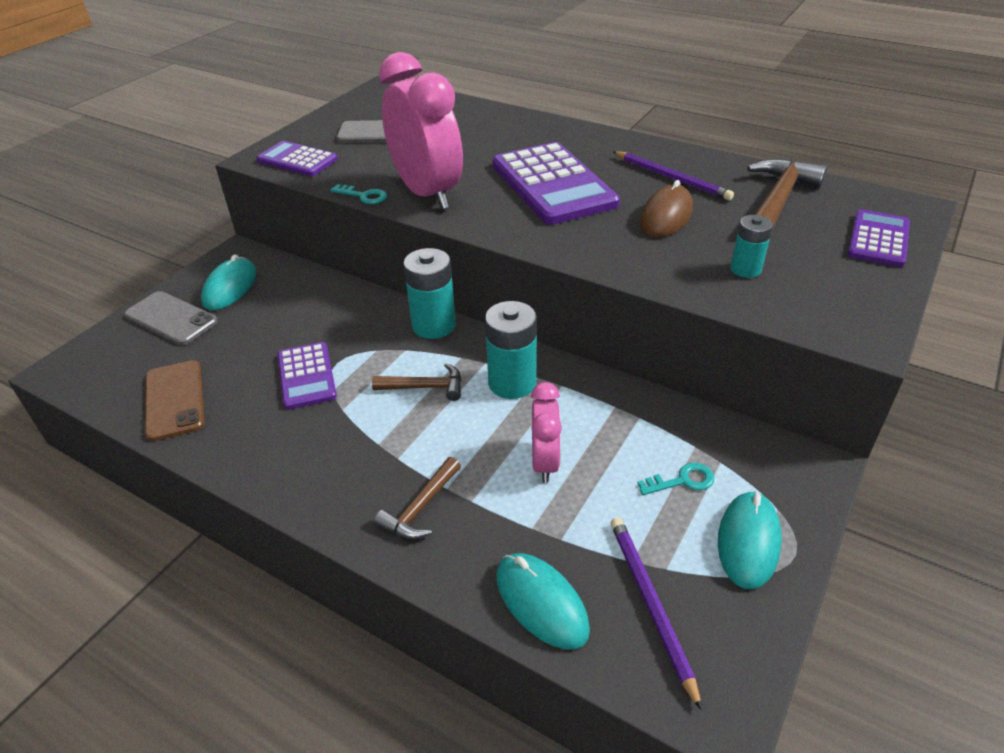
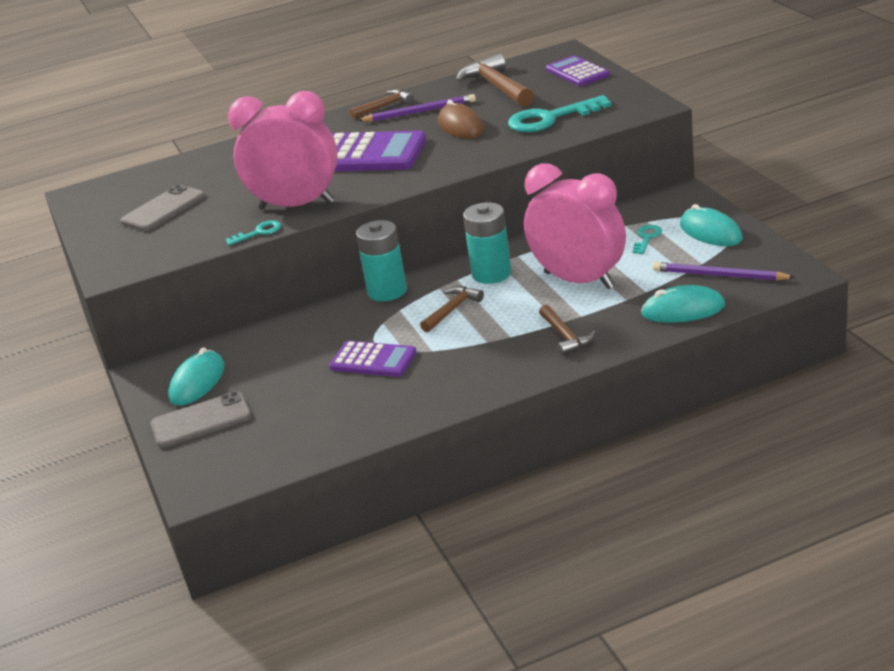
camera: 50 degrees left, 10 degrees down
brown phone [145,360,205,441] -> none
turquoise mouse [201,254,256,310] -> turquoise mouse turned 60 degrees clockwise [168,347,225,406]
purple calculator [257,141,338,176] -> none
pink clock [531,382,562,483] -> pink clock [524,163,626,289], size x1.87
turquoise battery [730,215,773,278] -> turquoise key [508,95,611,132]
none -> brown hammer [349,89,414,119]

